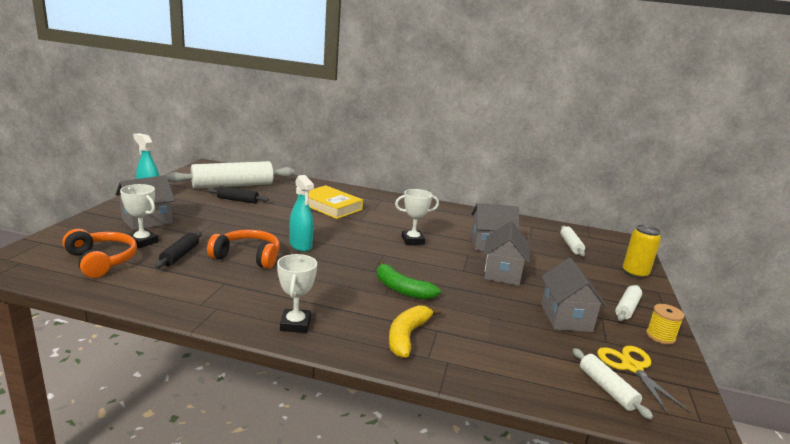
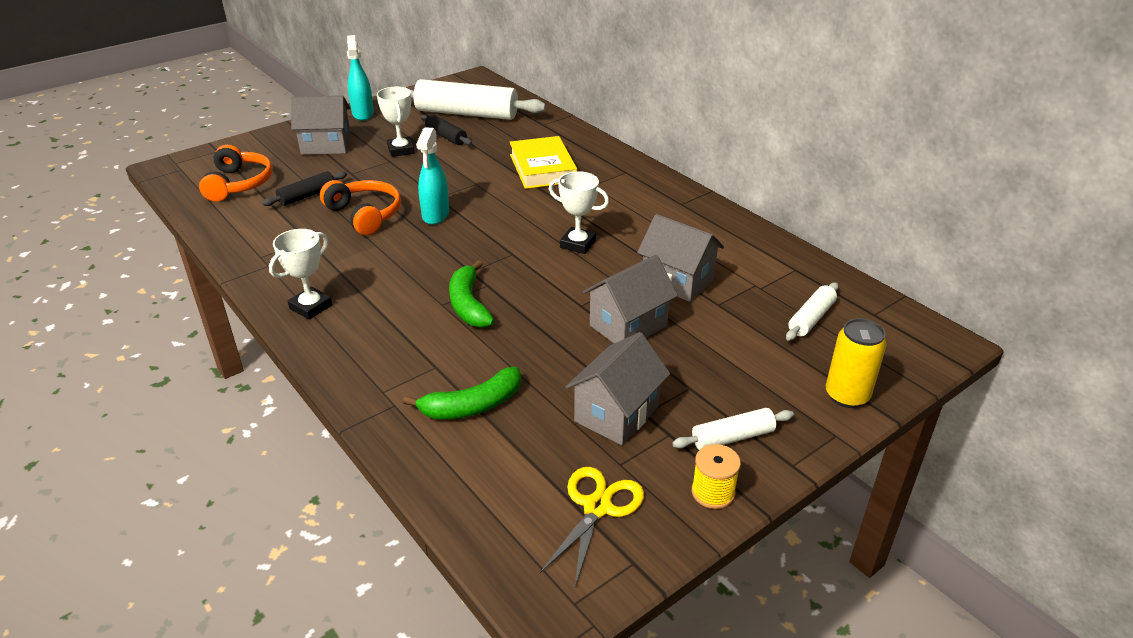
camera: 40 degrees right, 15 degrees up
white trophy [120,184,159,248] -> white trophy moved to [377,87,415,157]
yellow banana [389,305,442,358] -> none
white rolling pin [572,348,653,420] -> none
none -> green banana [403,367,521,419]

